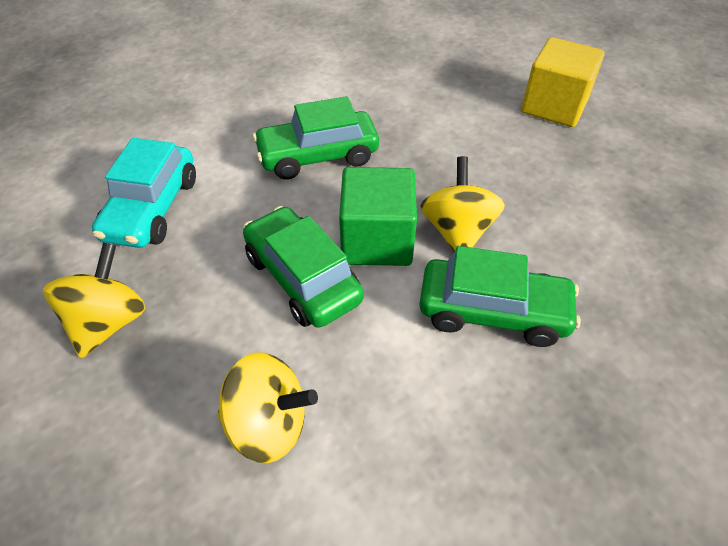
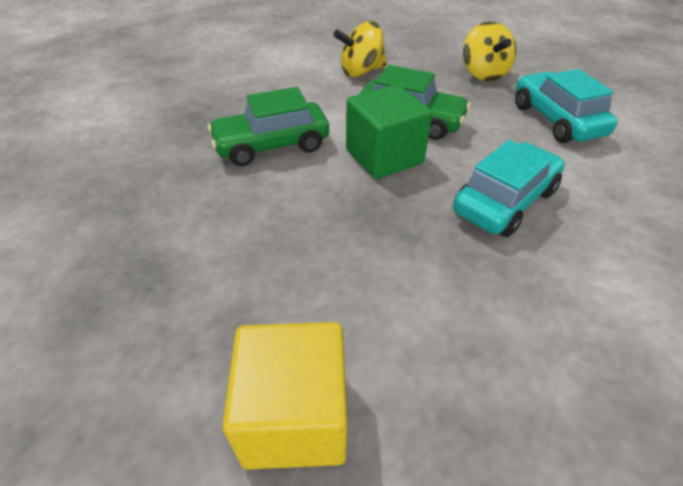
camera: 150 degrees right, 5 degrees down
green car [253,96,379,180] -> turquoise car [453,140,565,237]
yellow spinning top [421,156,505,252] -> none

